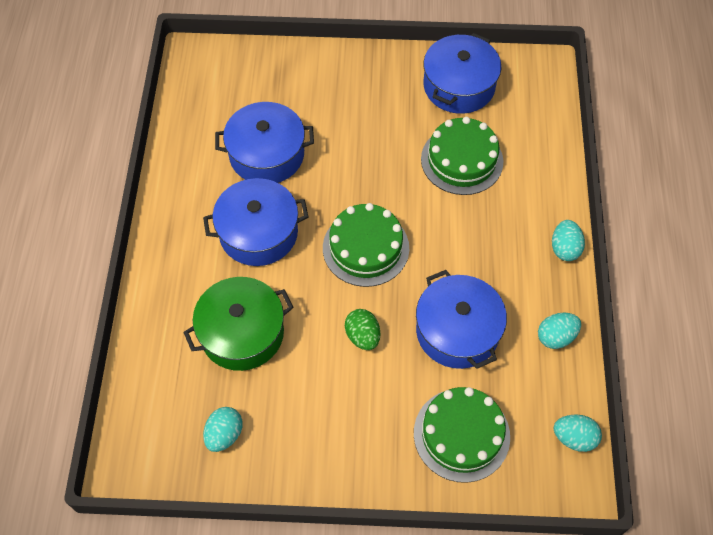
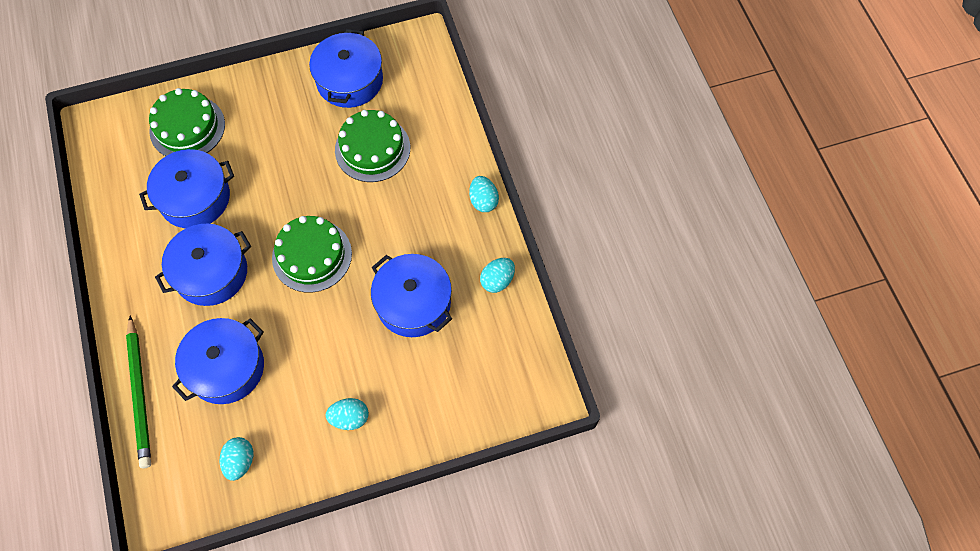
camera: 20 degrees left, 5 degrees up
green pot [183,277,294,371] -> blue pot [172,318,264,404]
green egg [345,309,380,350] -> none
green cake [414,387,510,483] -> green cake moved to [149,88,225,156]
turquoise egg [553,414,602,452] -> turquoise egg moved to [325,398,369,430]
none -> green pencil [126,316,151,468]

